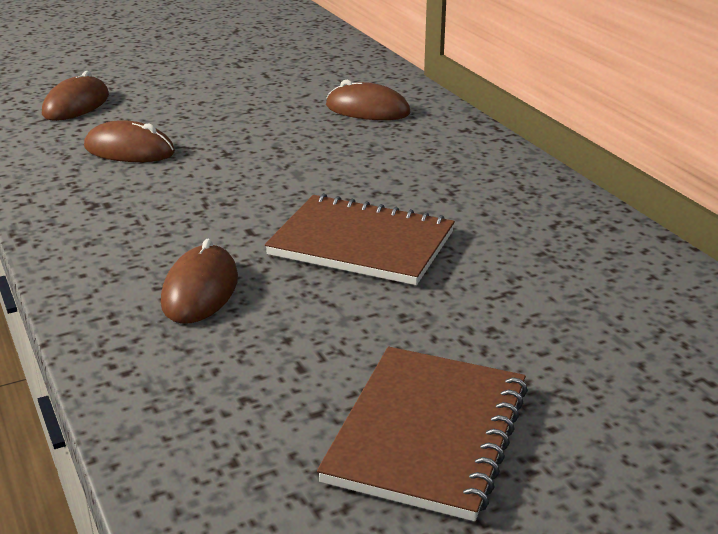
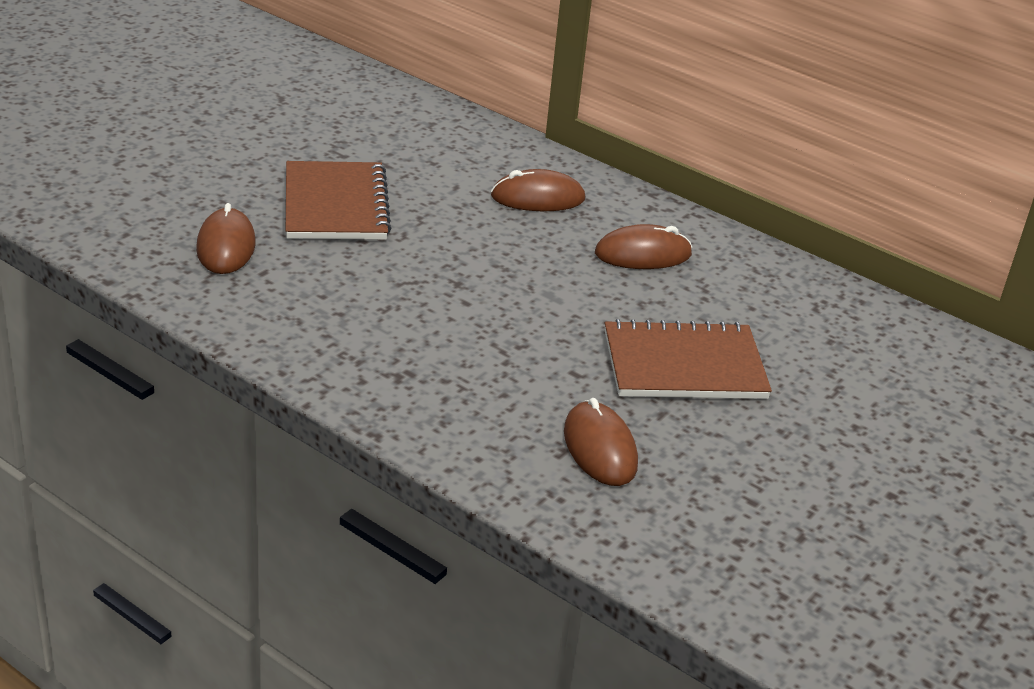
camera: 30 degrees left, 5 degrees up
brown mouse [84,120,175,162] -> brown mouse moved to [595,224,692,269]
brown notebook [317,347,528,521] -> brown notebook moved to [286,161,391,240]

